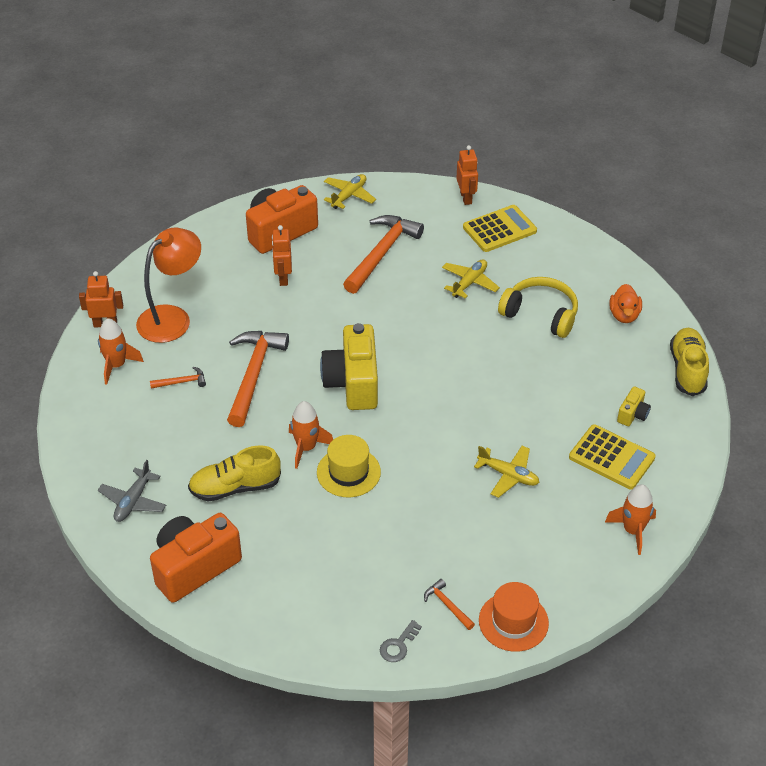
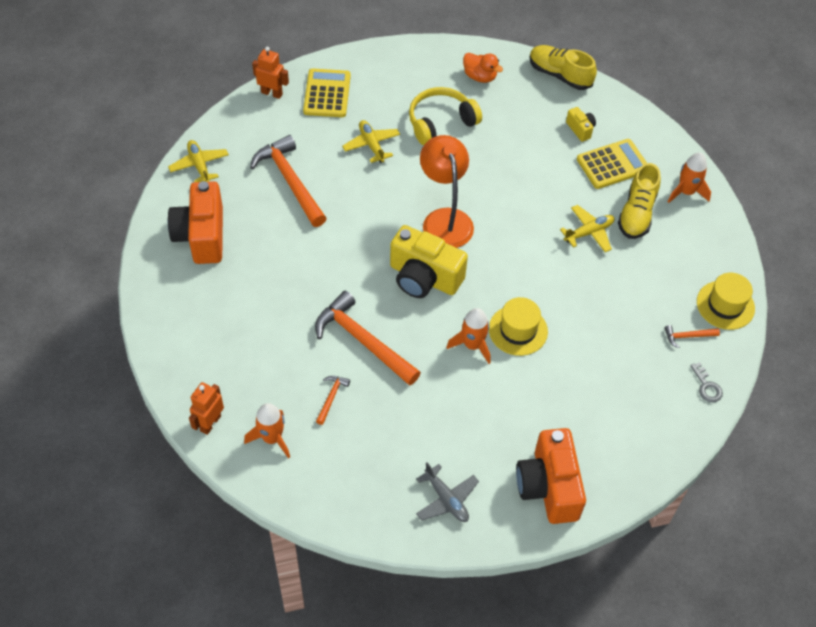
camera: 60 degrees left, 10 degrees up
orange lamp [136,228,201,343] -> orange lamp moved to [420,135,474,248]
yellow shoe [188,445,281,501] -> yellow shoe moved to [618,163,661,239]
orange robot [272,225,292,286] -> none
orange hat [479,582,549,652] -> yellow hat [697,273,755,330]

